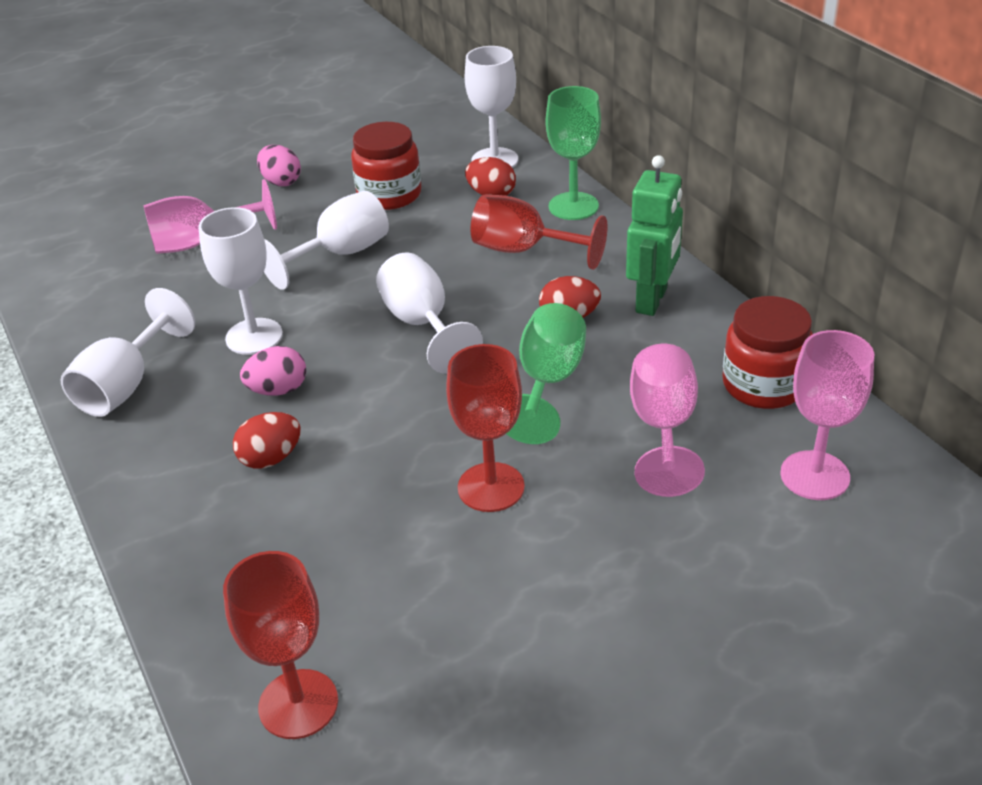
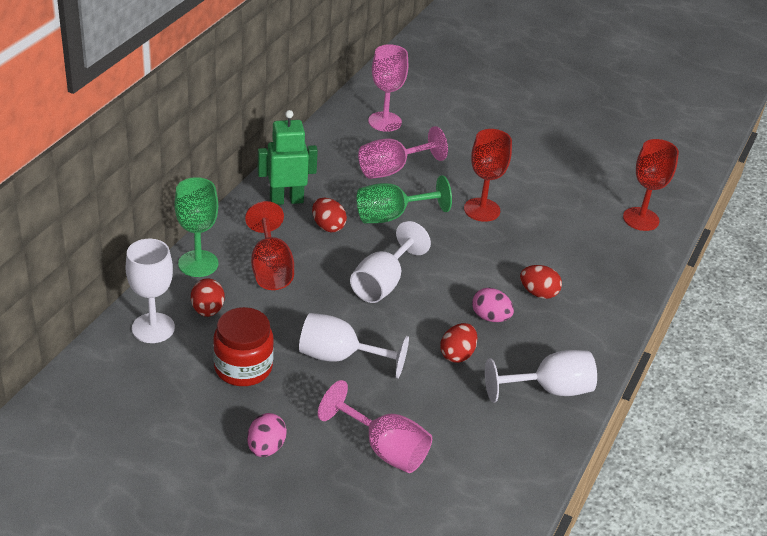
camera: 130 degrees left, 0 degrees up
white goblet [198,207,283,355] -> red egg [440,323,477,363]
red jar [722,296,813,409] -> none

